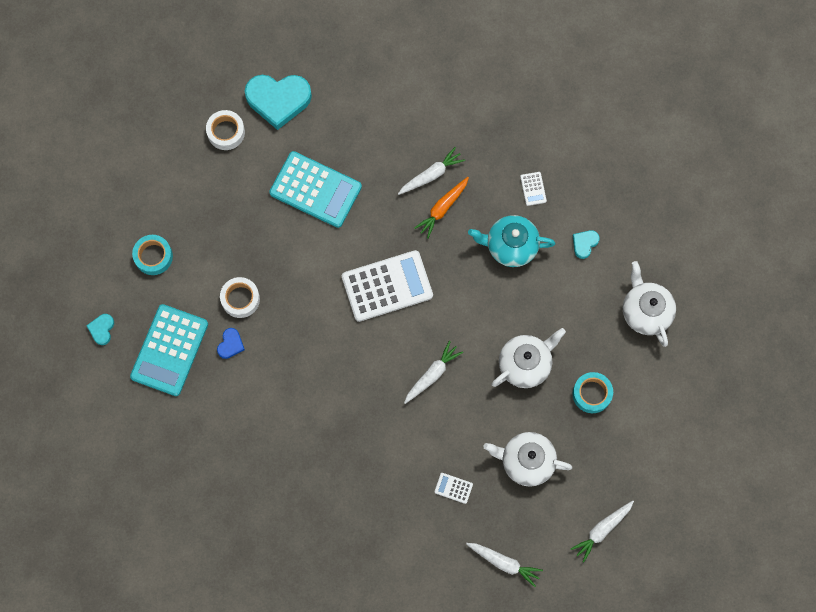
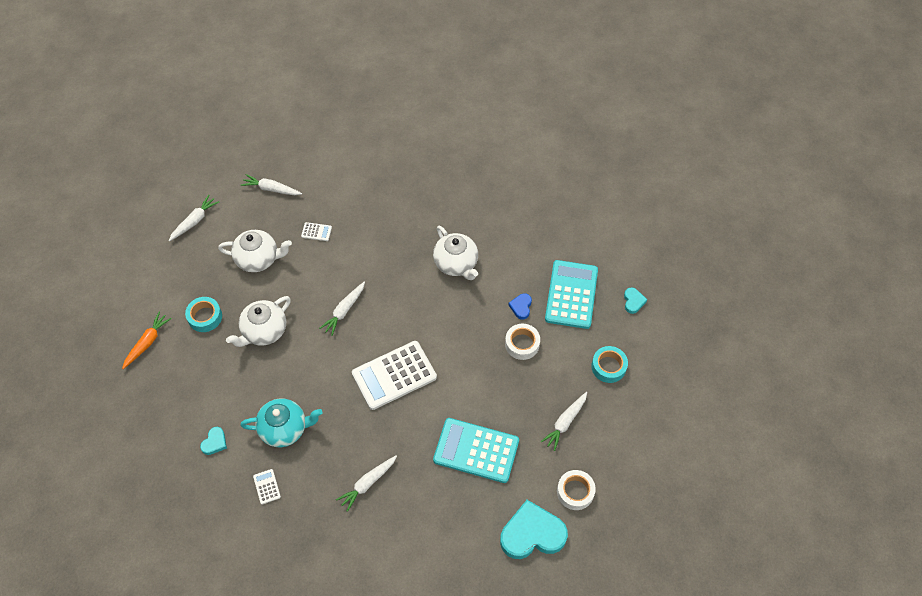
camera: 170 degrees right, 15 degrees down
orange carrot [414,177,469,238] -> orange carrot moved to [122,312,172,369]
white teapot [623,261,676,347] -> white teapot moved to [433,226,478,280]
none -> white carrot [541,392,587,451]

